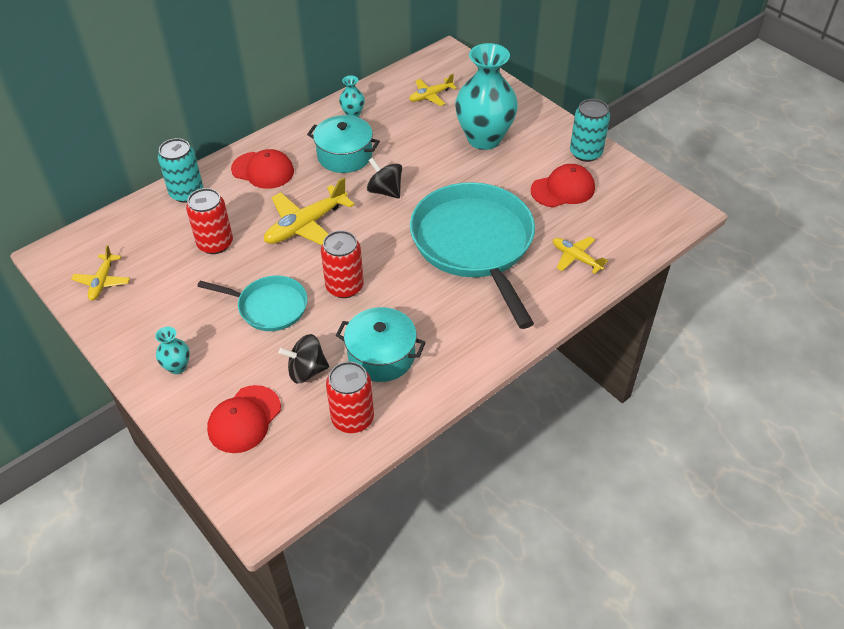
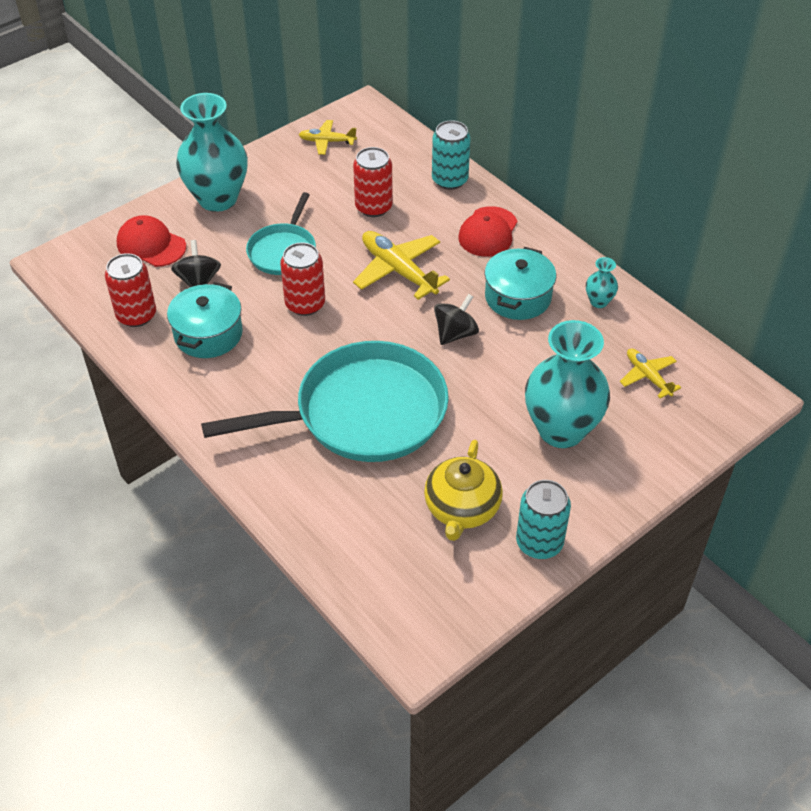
camera: 90 degrees right, 0 degrees up
turquoise vase [155,327,190,374] -> turquoise vase [176,93,248,212], size x2.34
red cap [531,164,595,207] -> yellow teapot [424,440,503,541]
yellow plane [553,236,608,274] -> none

